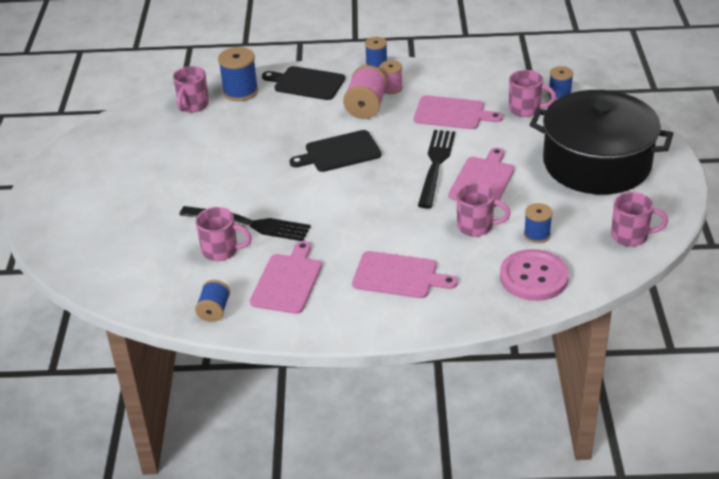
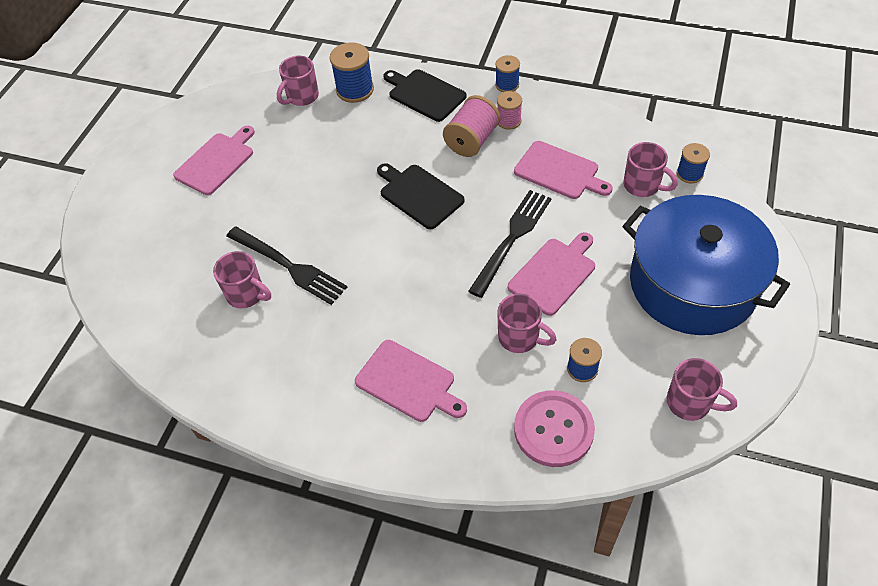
camera: 20 degrees right, 15 degrees up
blue spool [195,280,230,322] -> none
pink cutting board [250,241,322,314] -> pink cutting board moved to [173,126,255,195]
black cutting board [289,130,382,172] -> black cutting board turned 45 degrees clockwise [377,163,465,229]
black pot [530,90,673,195] -> blue pot [623,195,790,335]

